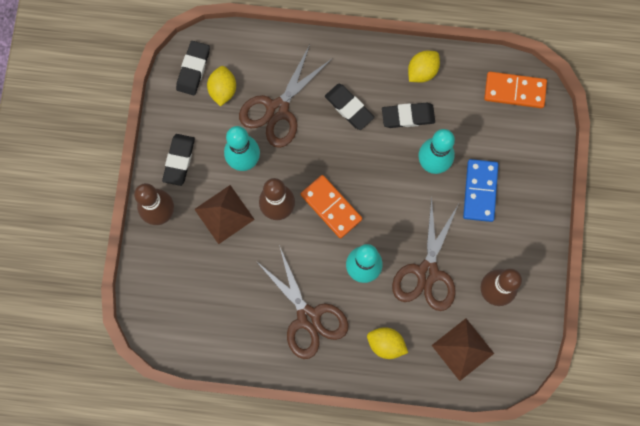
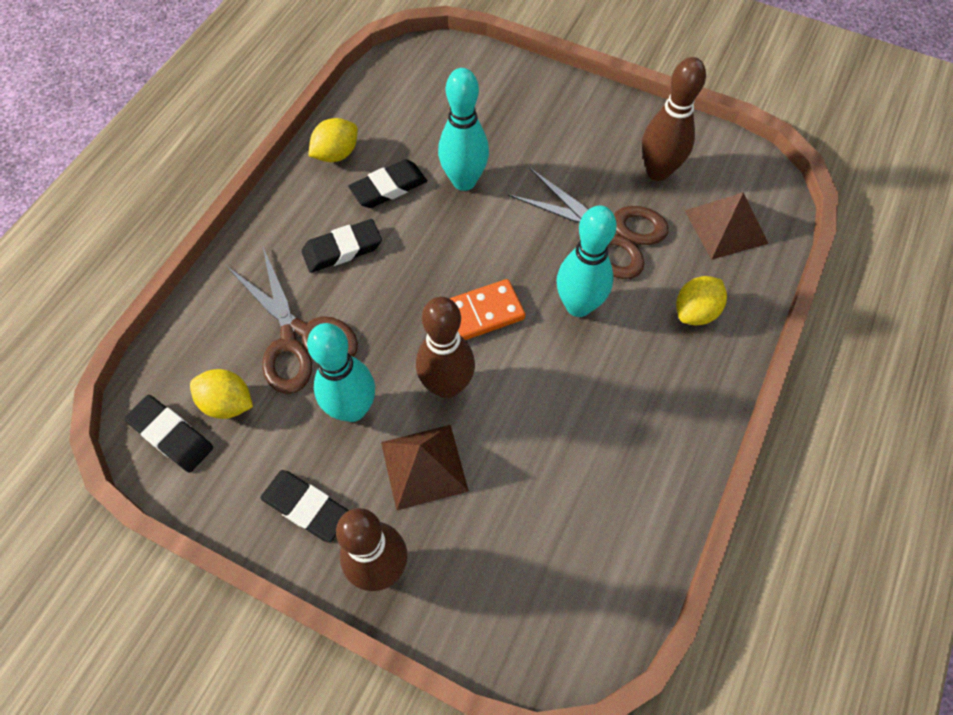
camera: 70 degrees left, 15 degrees down
brown scissors [255,245,349,359] -> none
black eraser [382,103,435,128] -> black eraser turned 45 degrees clockwise [348,159,427,208]
yellow lemon [408,51,440,83] -> yellow lemon turned 75 degrees clockwise [308,118,358,162]
blue domino [463,159,499,222] -> none
orange domino [484,72,547,108] -> none

